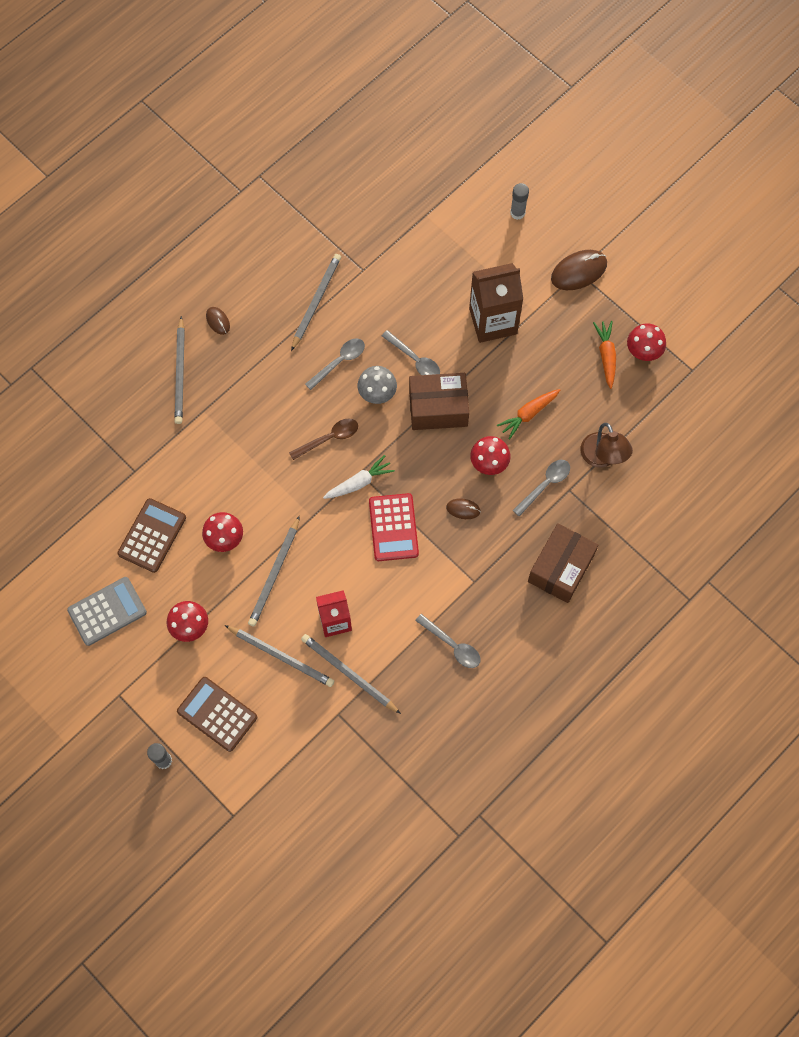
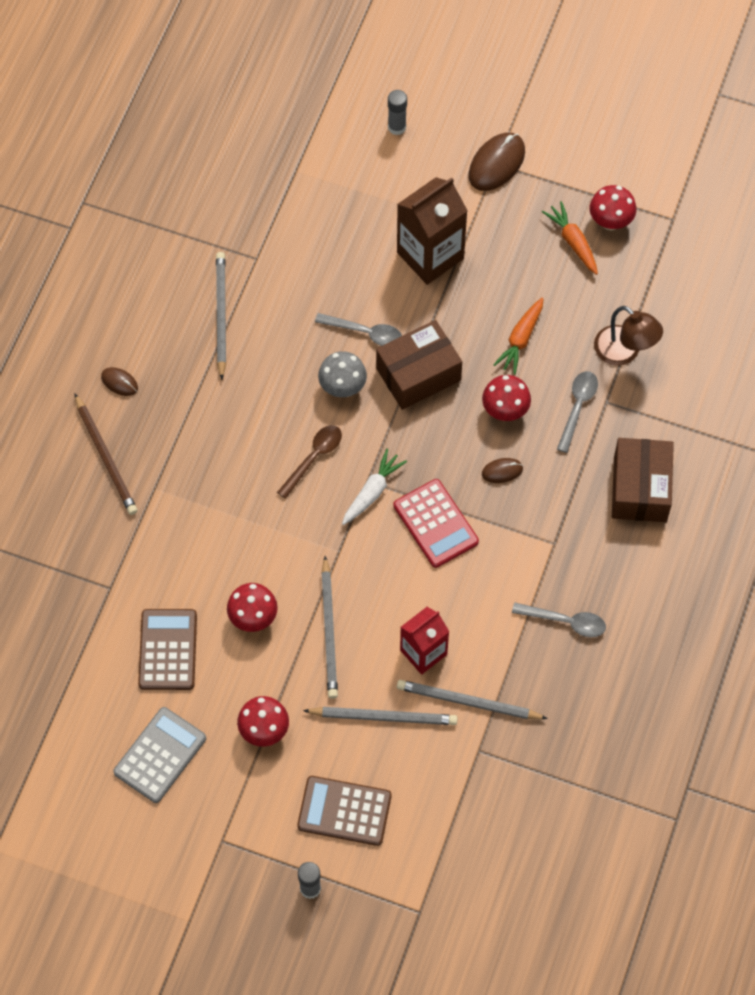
camera: 25 degrees left, 5 degrees down
grey pencil [175,316,185,424] -> brown pencil [74,393,138,515]
grey spoon [305,338,365,390] -> none

